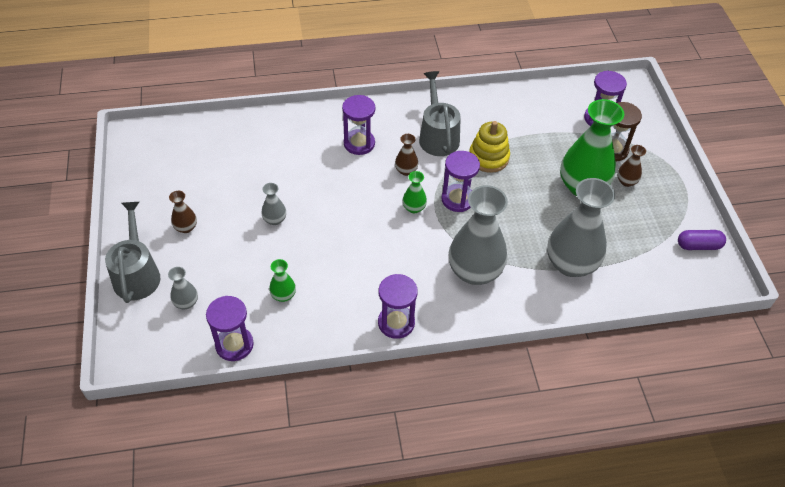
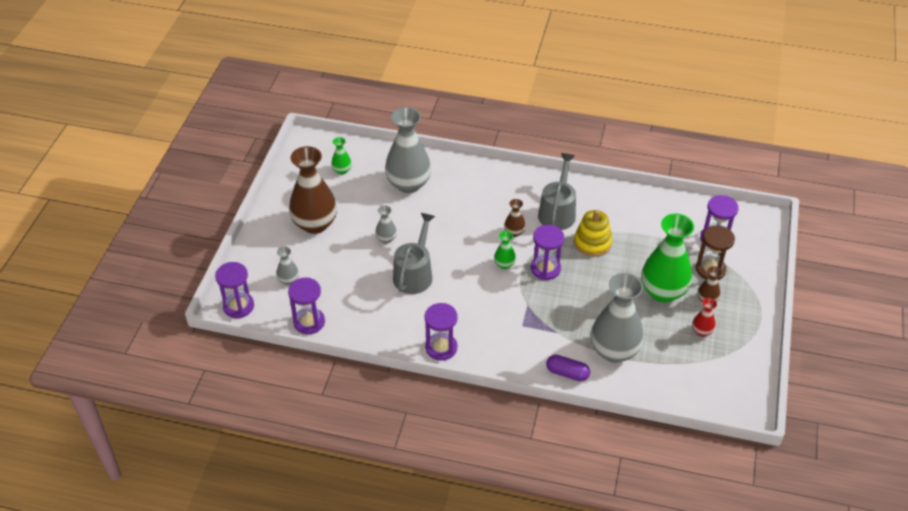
camera: 25 degrees right, 5 degrees down
grey watering can [105,202,160,303] -> grey watering can moved to [393,213,435,294]
brown vase [169,191,197,233] -> brown vase [289,146,337,234], size x2.24
green vase [269,259,296,302] -> green vase moved to [331,137,352,175]
purple hourglass [342,95,375,155] -> purple hourglass moved to [215,262,254,318]
grey vase [449,185,508,285] -> grey vase moved to [385,107,431,193]
purple capsule [678,230,726,250] -> purple capsule moved to [546,355,590,381]
none -> red vase [692,298,717,337]

